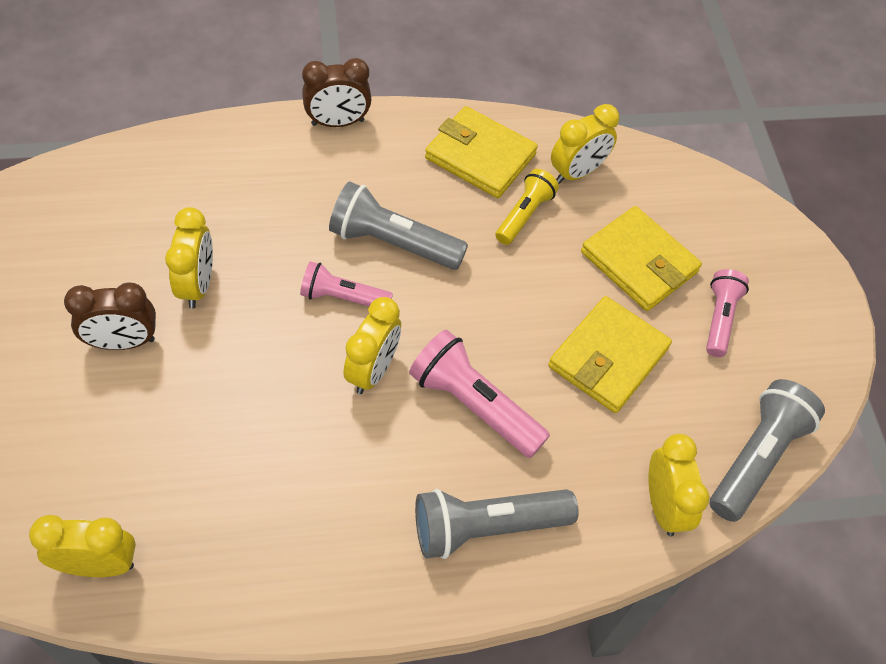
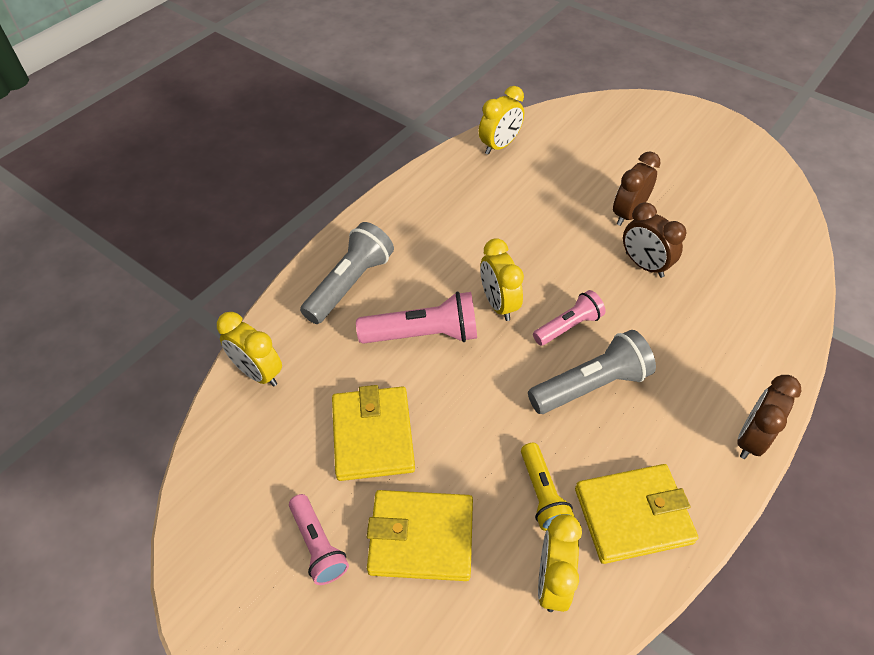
camera: 140 degrees right, 5 degrees down
yellow clock [165,207,213,309] -> brown clock [623,202,686,278]
grey flashlight [710,379,825,522] -> none

